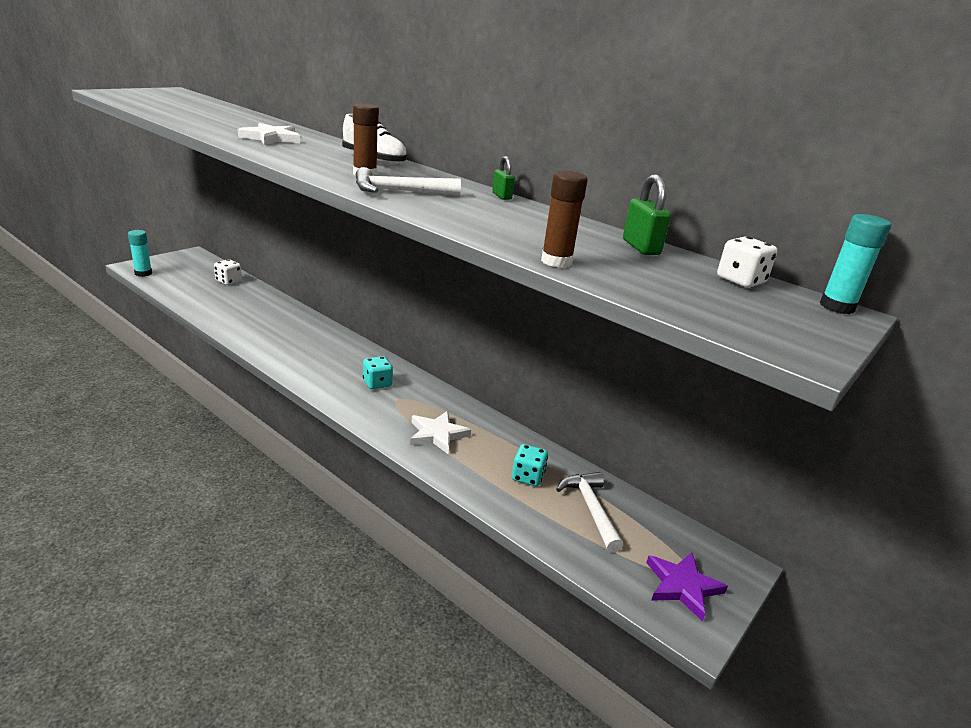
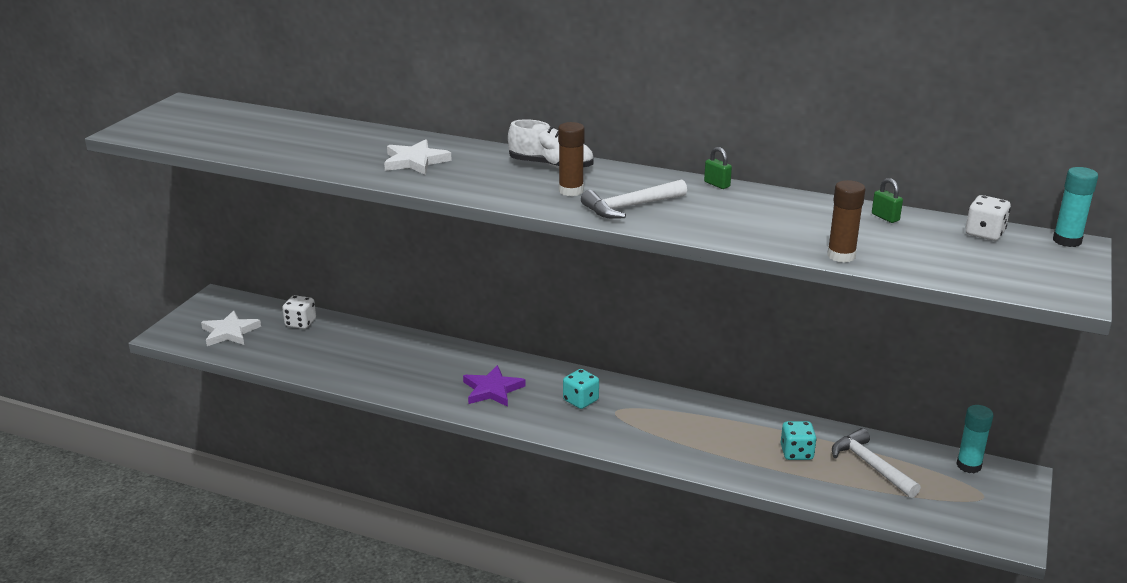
camera: 15 degrees left, 0 degrees up
turquoise glue stick [128,230,152,277] -> turquoise glue stick moved to [956,405,993,473]
white star [410,411,471,454] -> white star moved to [201,310,261,346]
green padlock [623,174,671,255] -> green padlock [872,178,903,223], size x0.64
purple star [646,553,728,621] -> purple star moved to [463,365,525,407]

